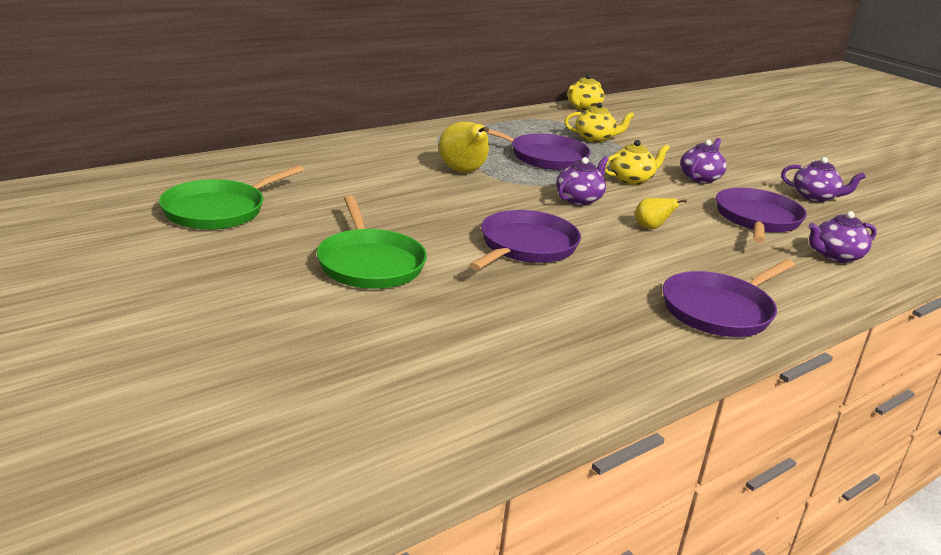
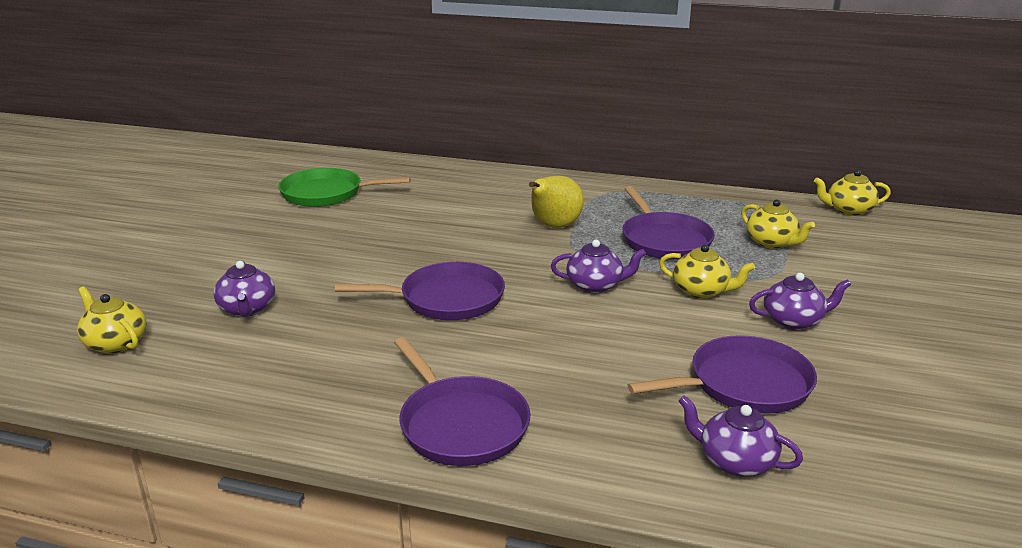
camera: 55 degrees right, 0 degrees up
green pan [317,196,427,289] -> none
yellow pear [635,198,687,229] -> none
purple pan [662,259,795,337] -> purple pan turned 135 degrees counterclockwise [394,337,530,466]
purple teapot [781,157,866,202] -> purple teapot moved to [213,261,275,317]
none -> yellow teapot [77,287,147,354]

